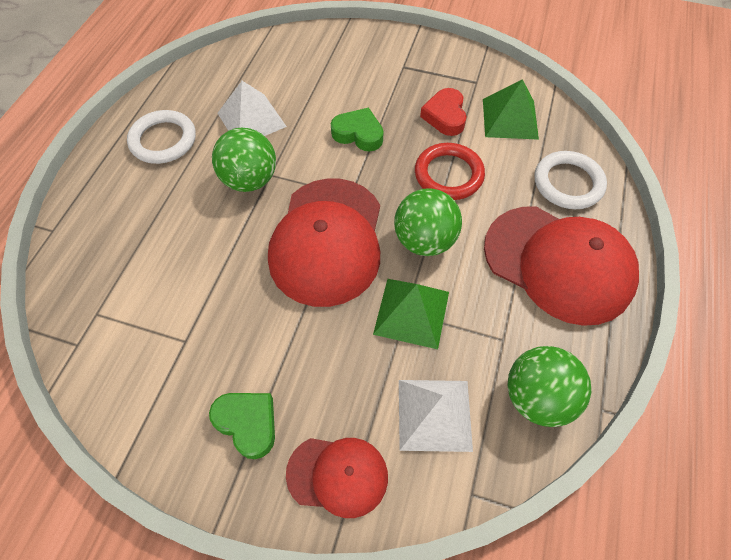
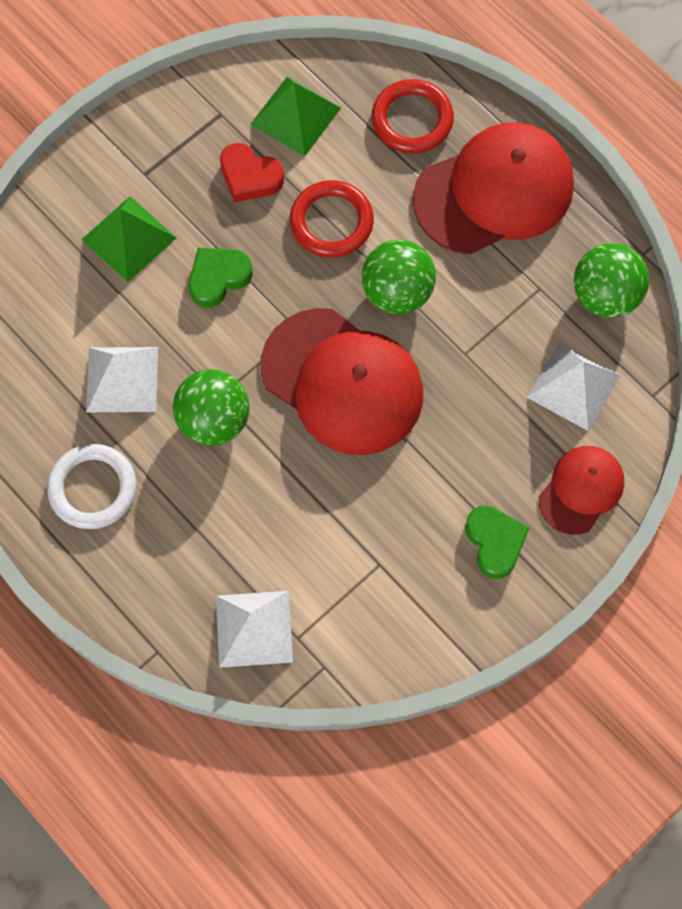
camera: 60 degrees left, 10 degrees up
green heart [209,393,275,459] -> green heart turned 90 degrees clockwise [465,505,530,579]
green pyramid [373,279,449,349] -> green pyramid moved to [81,196,176,282]
white ring [535,151,607,209] -> red ring [372,79,454,154]
none -> white pyramid [216,591,293,668]

